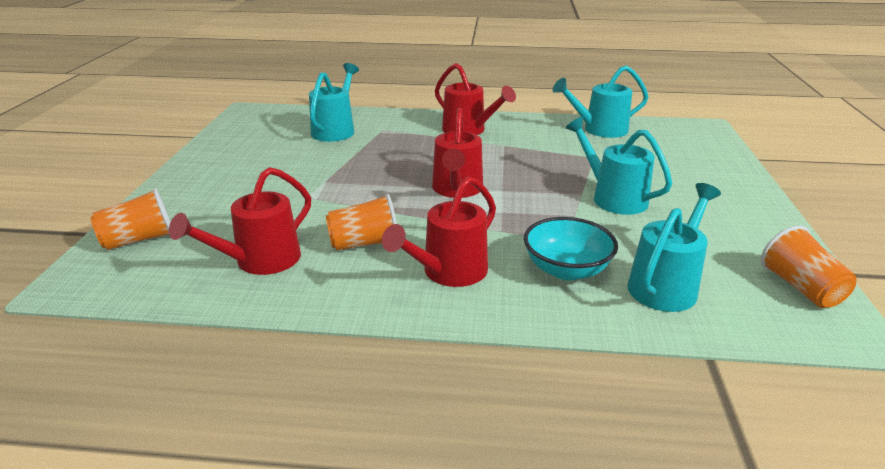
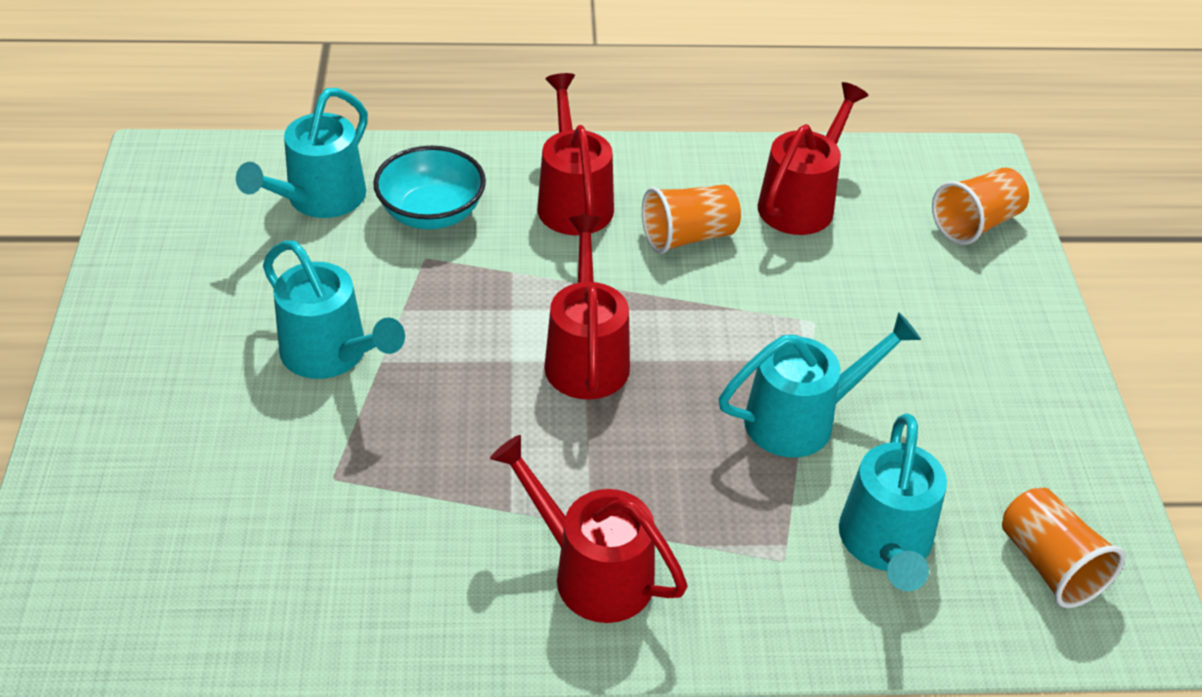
camera: 170 degrees right, 15 degrees up
red watering can [382,176,496,287] -> red watering can turned 45 degrees counterclockwise [537,73,614,235]
turquoise watering can [553,65,648,138] -> turquoise watering can moved to [719,312,921,457]
orange cup [761,226,857,308] -> orange cup moved to [1002,488,1125,608]

